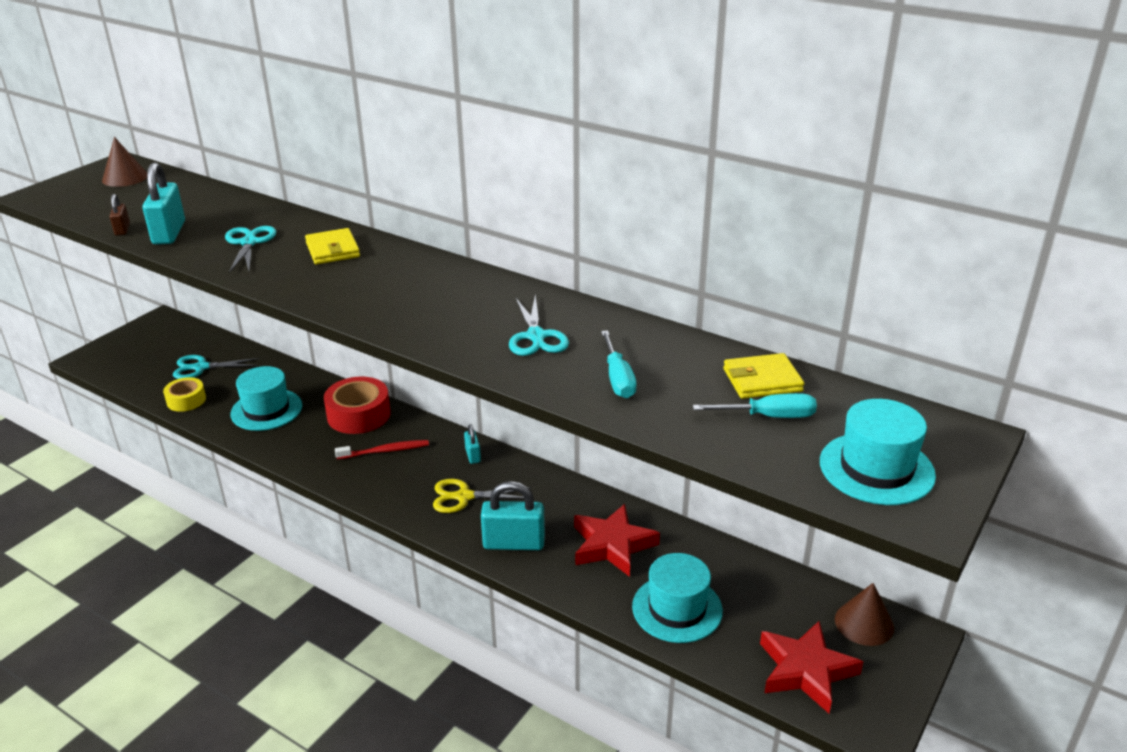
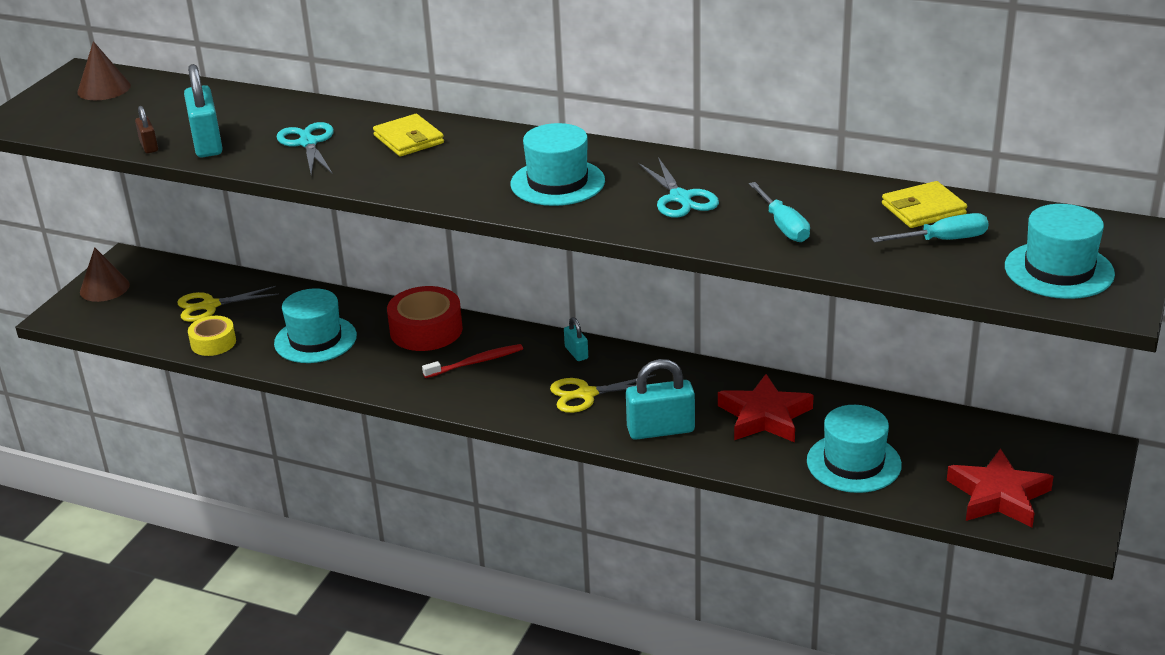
camera: 10 degrees left, 0 degrees up
turquoise scissors [173,355,260,379] -> yellow scissors [177,286,279,322]
brown cone [835,583,894,646] -> brown cone moved to [80,247,130,302]
none -> turquoise hat [510,123,605,206]

